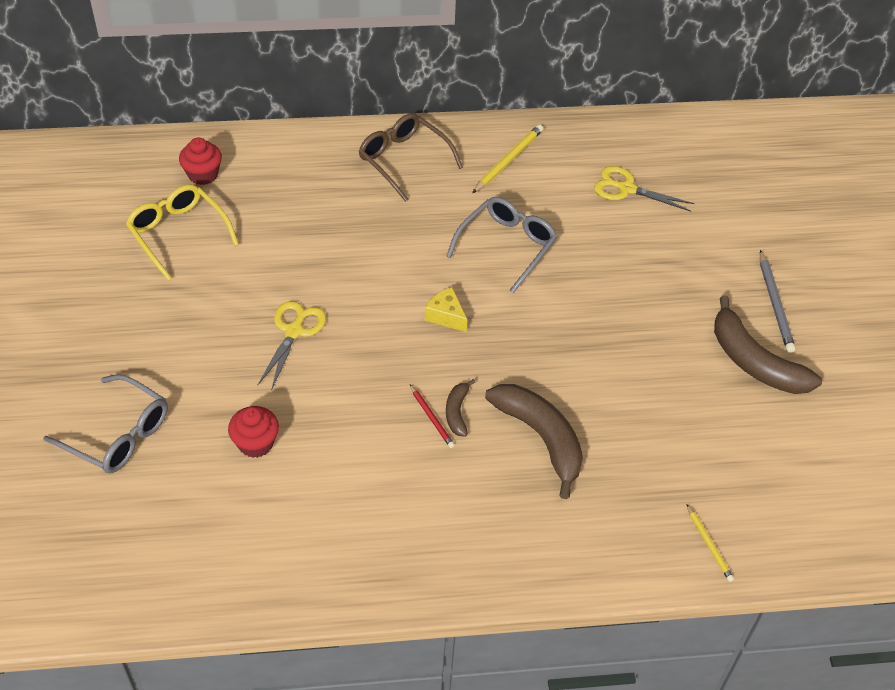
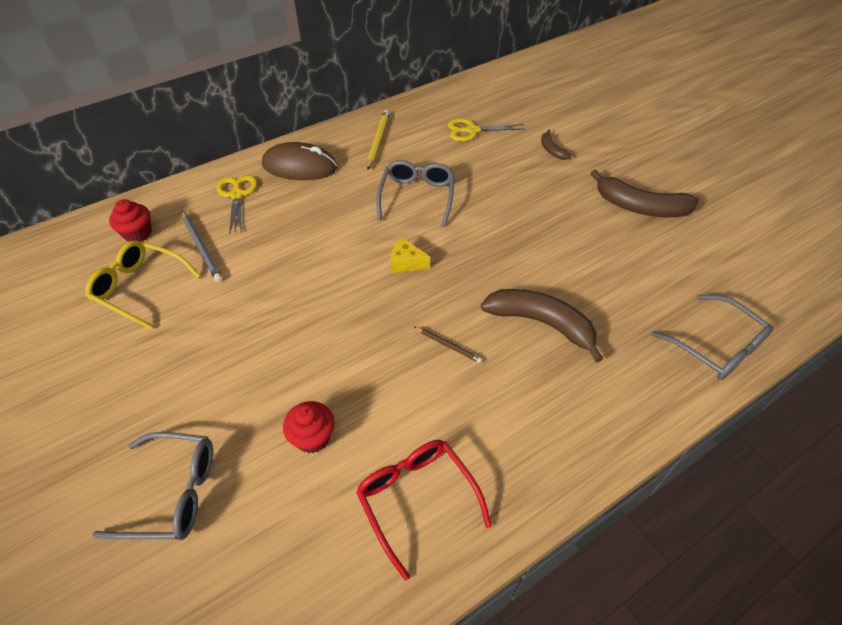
camera: 25 degrees left, 0 degrees up
yellow scissors [258,301,326,390] -> yellow scissors moved to [217,175,257,235]
brown glasses [359,113,463,202] -> brown mouse [262,142,337,180]
red pencil [410,385,455,448] -> brown pencil [415,327,482,363]
brown banana [446,379,475,437] -> brown banana moved to [541,129,571,160]
yellow pencil [687,505,734,582] -> grey glasses [651,294,774,380]
grey pencil [760,250,796,353] -> grey pencil moved to [182,211,223,282]
none -> red glasses [356,440,492,581]

